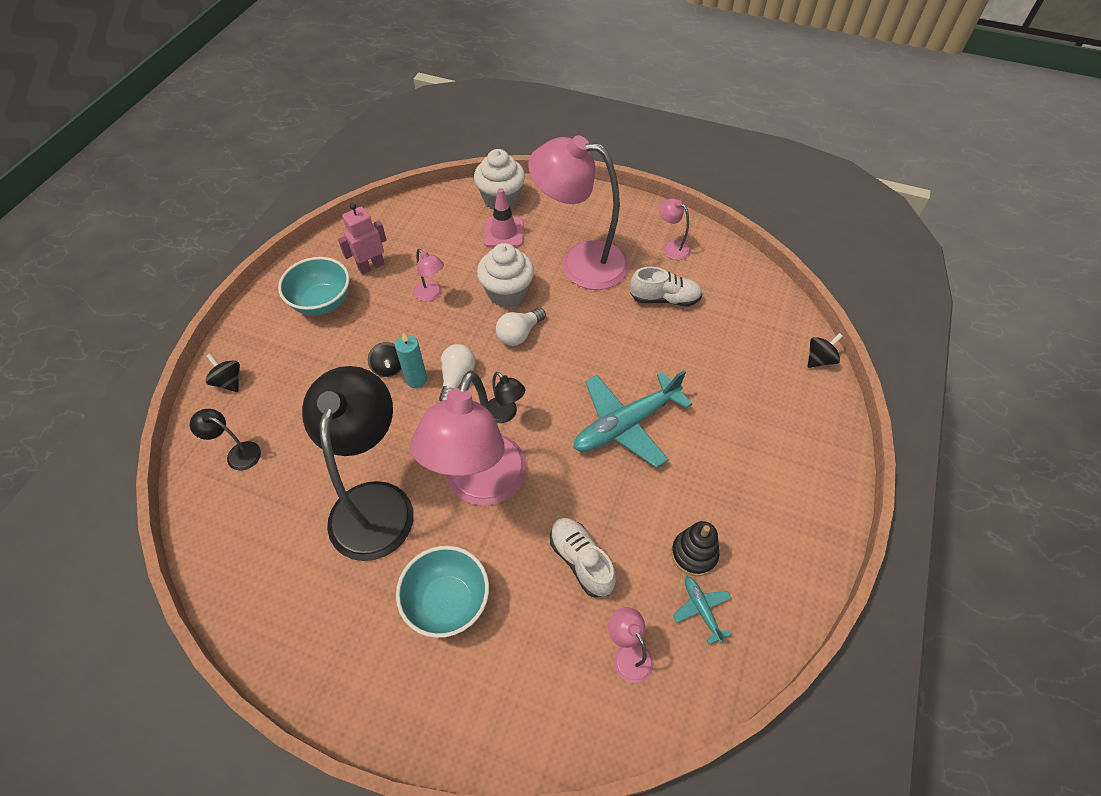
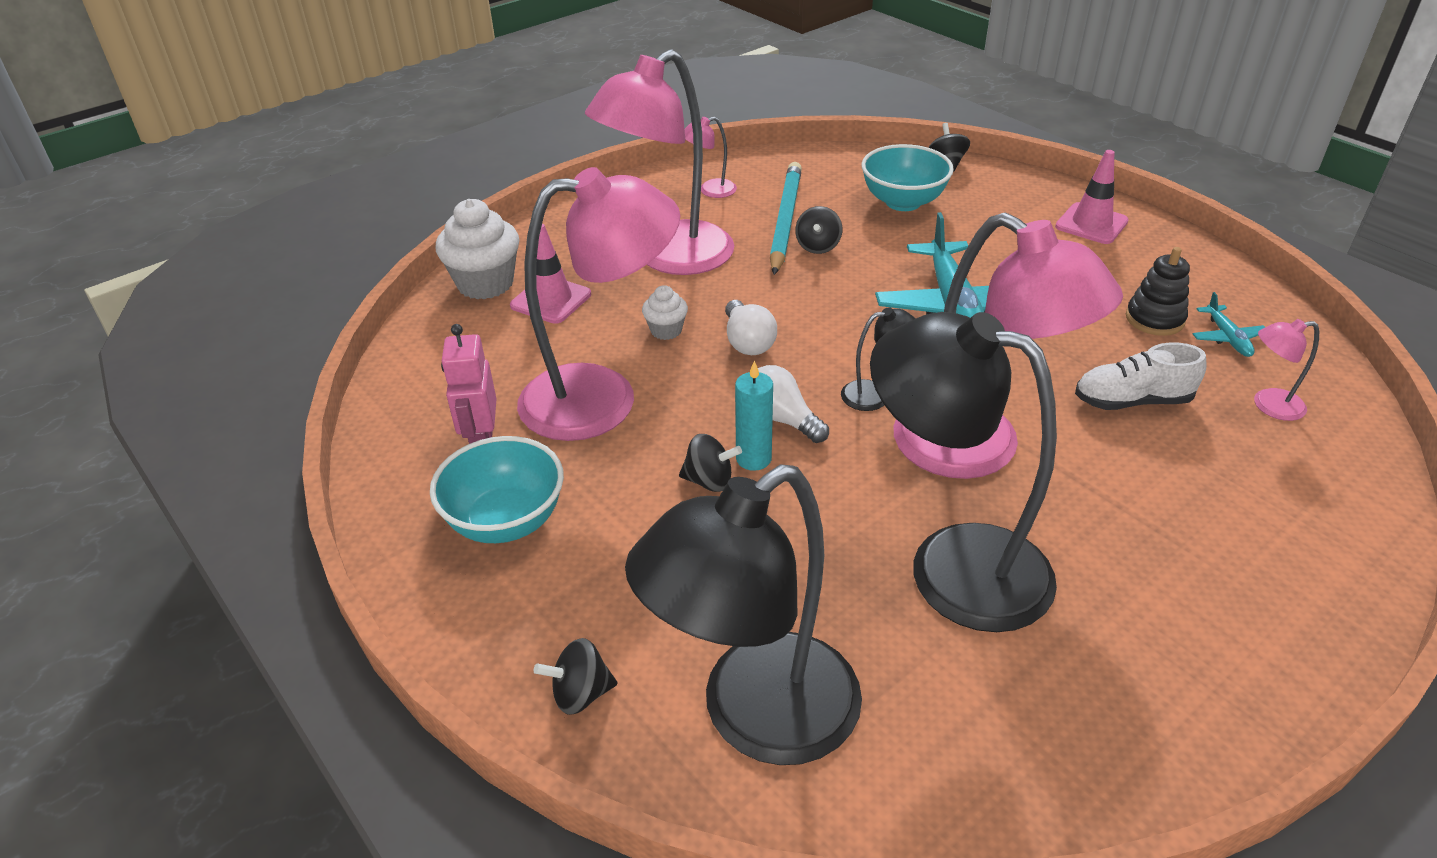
camera: 60 degrees left, 15 degrees down
black lamp [190,409,261,470] -> black lamp [625,464,862,765], size x2.43
turquoise bowl [396,546,489,638] -> turquoise bowl moved to [861,144,954,211]
pink lamp [413,249,444,302] -> pink lamp [517,167,680,441], size x2.43
white cupcake [477,243,534,308] -> white cupcake [642,285,688,340], size x0.53
white shoe [630,267,703,307] -> turquoise pencil [770,162,802,275]
turquoise plane [672,576,732,644] -> turquoise plane turned 105 degrees counterclockwise [1193,292,1265,357]
none -> black spinning top [795,206,842,254]
none -> pink traffic cone [1055,150,1129,244]

